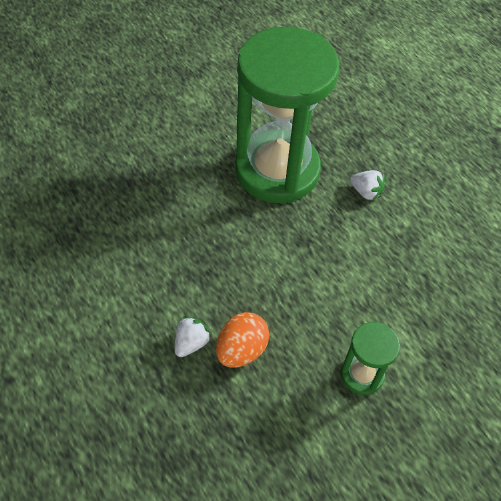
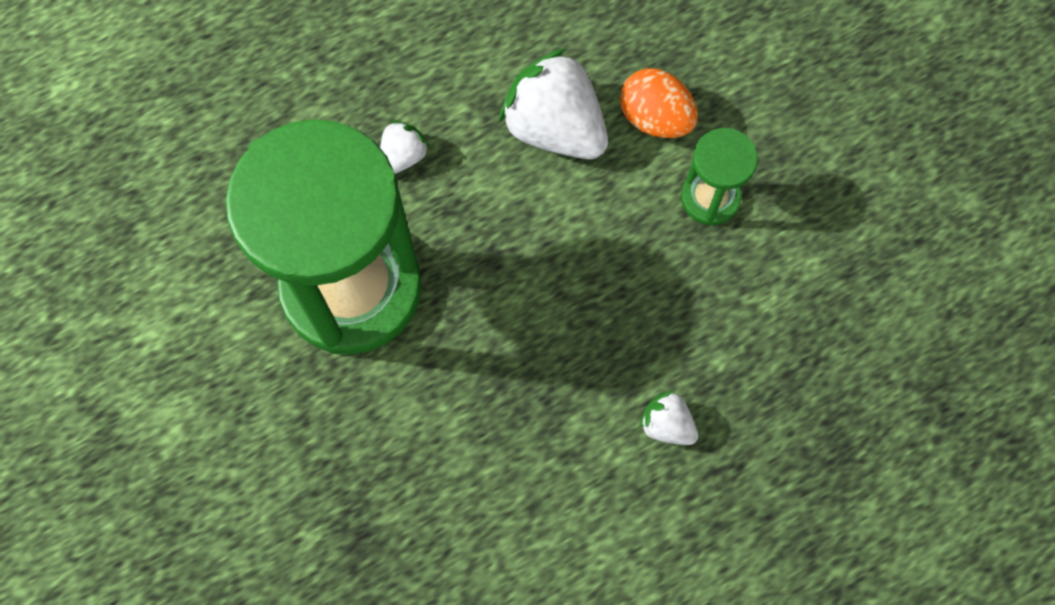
camera: 85 degrees left, 15 degrees up
orange egg [216,312,269,368] -> orange egg moved to [620,68,698,138]
none -> white strawberry [499,49,608,159]

